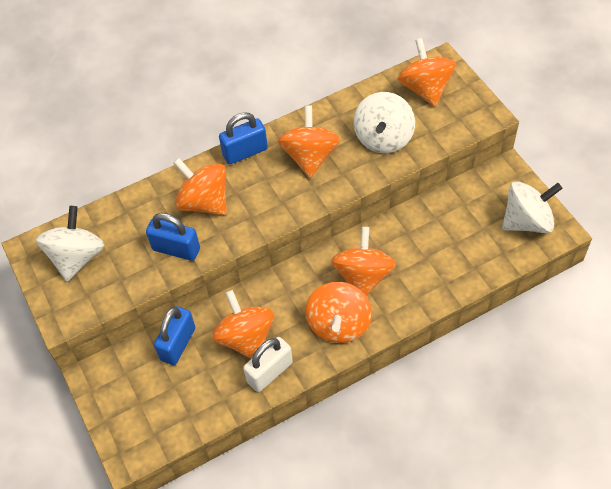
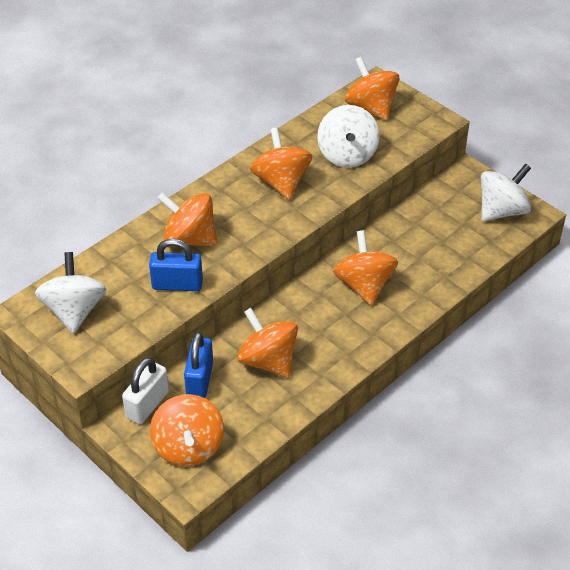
camera: 20 degrees left, 10 degrees down
blue padlock [219,112,268,164] -> none
white padlock [243,337,293,392] -> white padlock moved to [122,357,169,424]
orange spinning top [305,282,372,343] -> orange spinning top moved to [150,394,224,466]

